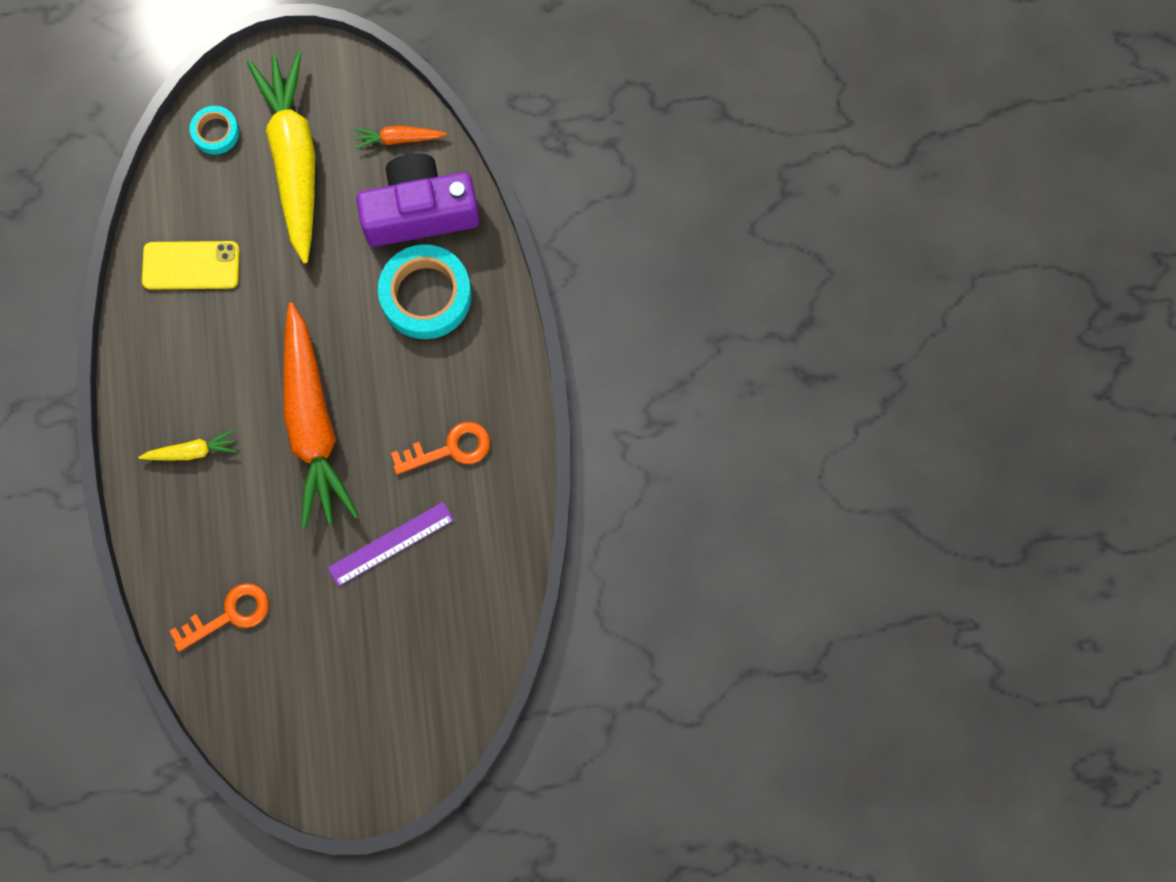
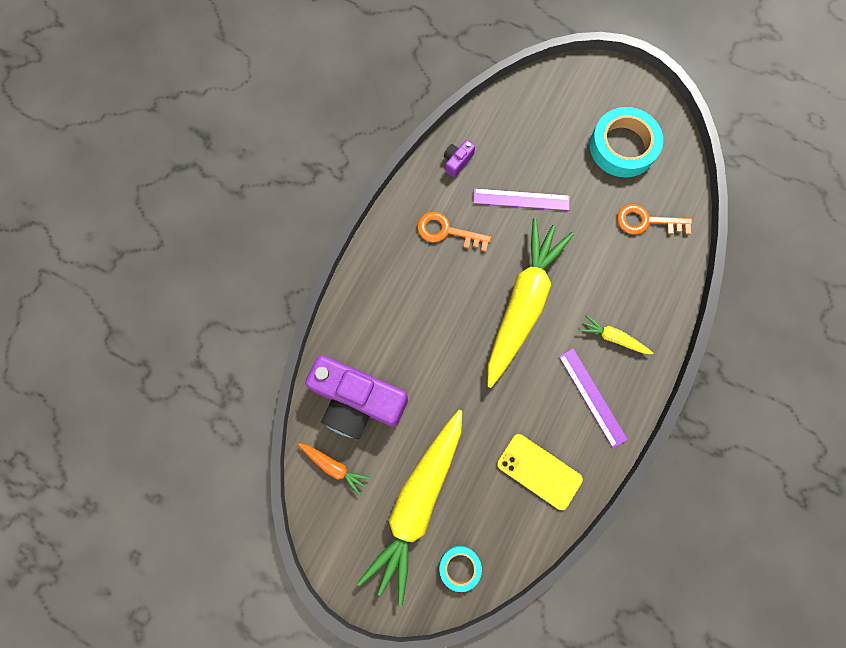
camera: 145 degrees left, 0 degrees up
orange carrot [283,303,359,529] -> yellow carrot [488,218,574,388]
turquoise tape [378,244,472,339] -> turquoise tape moved to [590,107,663,178]
none -> purple camera [444,140,475,177]
none -> purple ruler [559,348,628,448]

